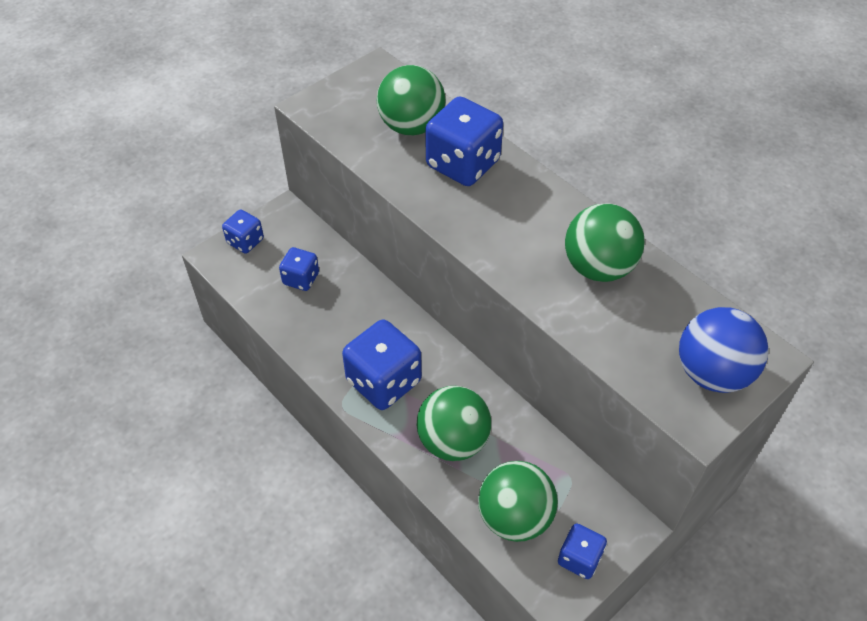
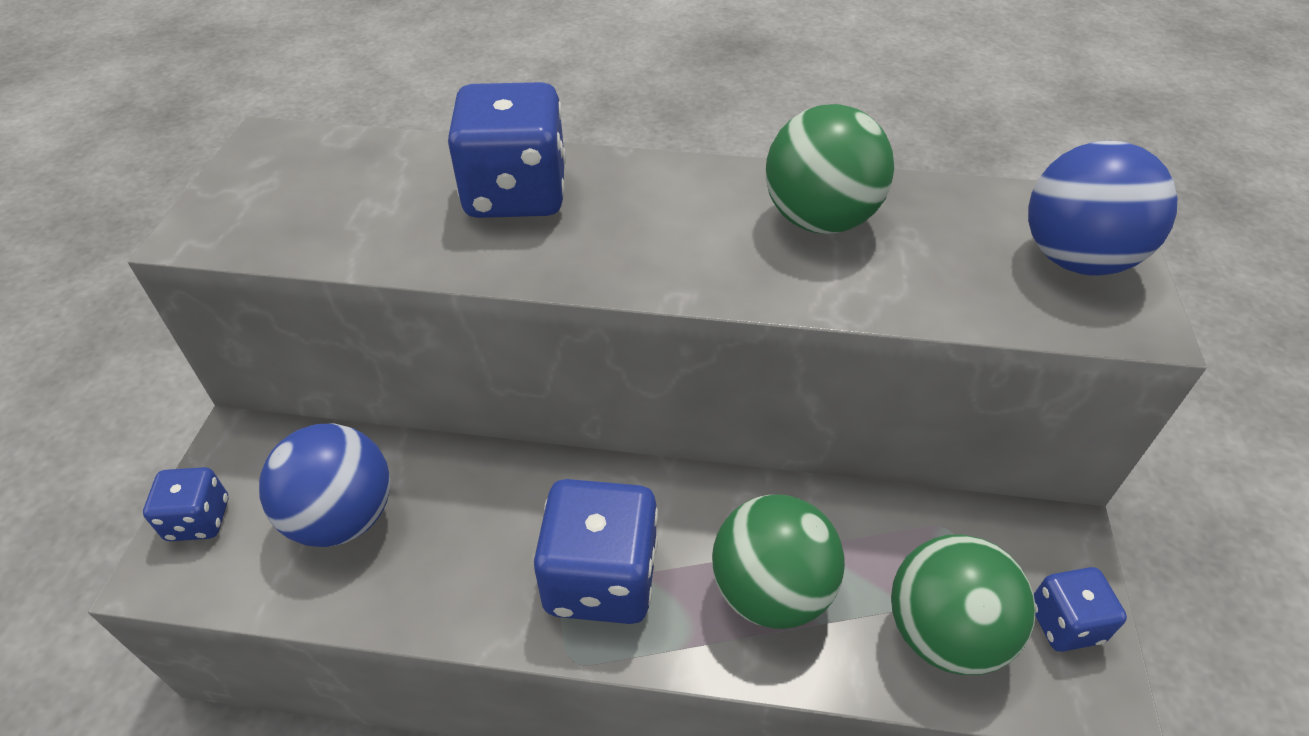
camera: 40 degrees left, 5 degrees down
blue dice [279,247,319,291] -> blue ball [259,423,390,547]
green ball [377,65,446,135] -> none

